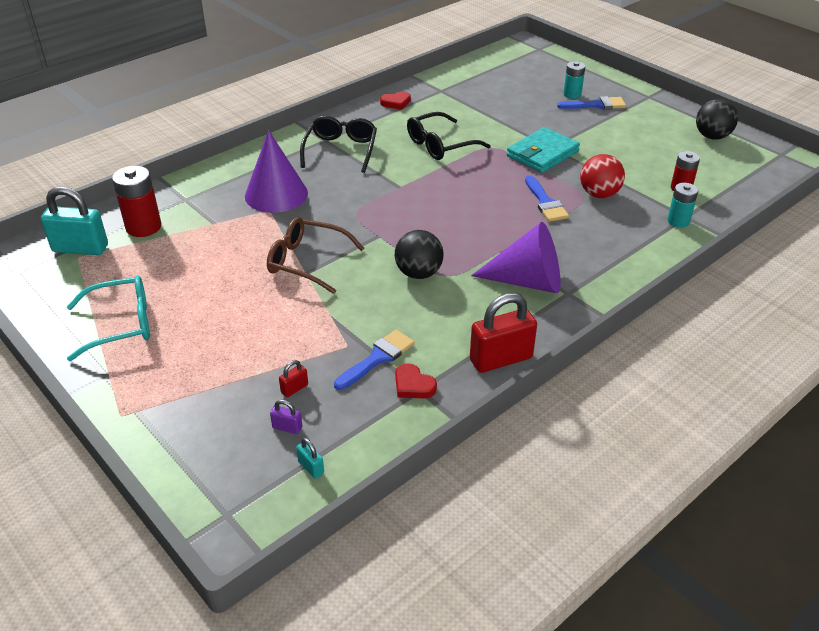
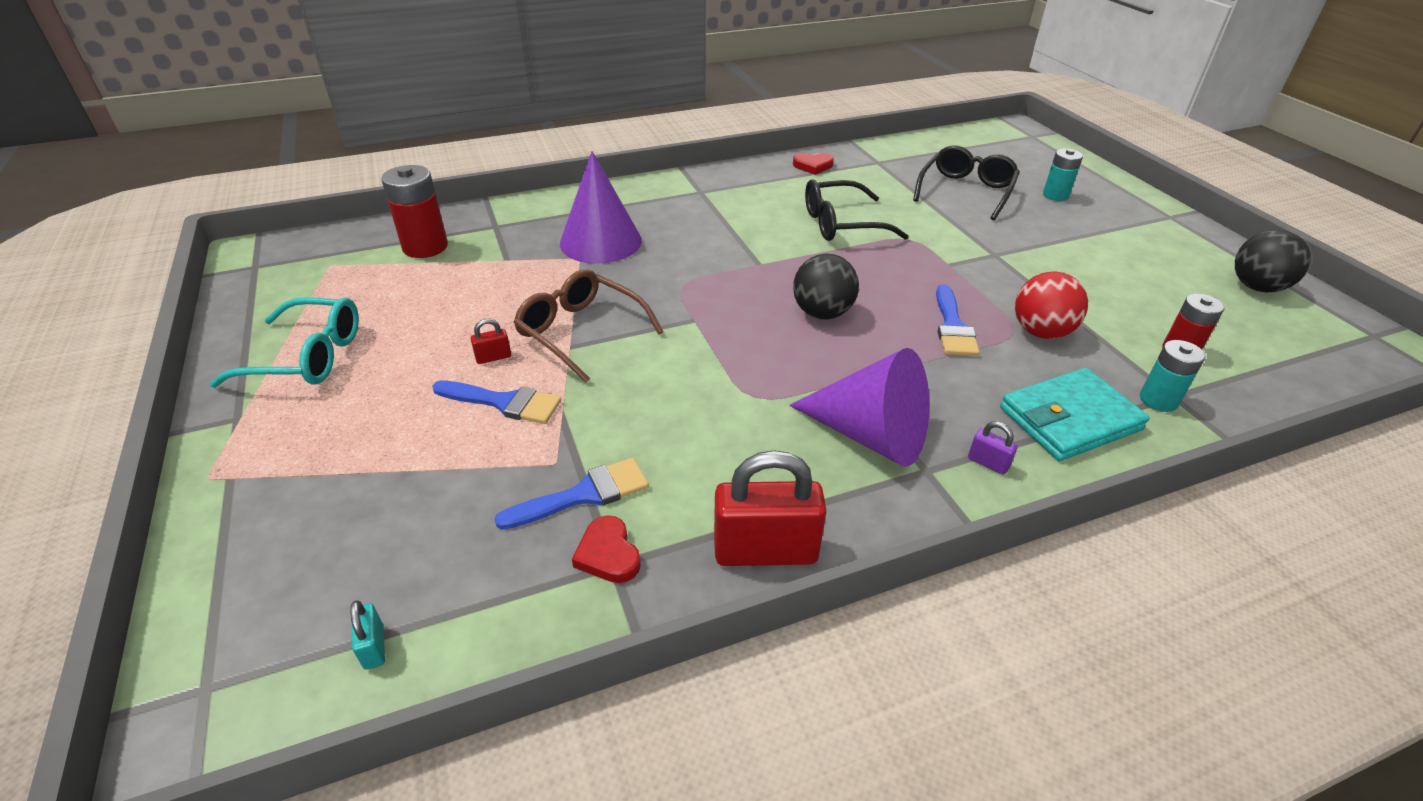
camera: 20 degrees right, 0 degrees up
turquoise padlock [41,186,108,255] -> none
purple padlock [270,400,302,434] -> purple padlock moved to [968,421,1018,475]
red padlock [279,360,308,397] -> red padlock moved to [470,319,511,364]
black glasses [300,116,377,173] -> black glasses moved to [913,145,1020,220]
black ball [395,230,444,279] -> black ball moved to [793,254,859,319]
turquoise wallet [507,127,580,173] -> turquoise wallet moved to [1000,368,1150,461]
blue brush [557,96,626,110] -> blue brush moved to [432,380,561,424]

